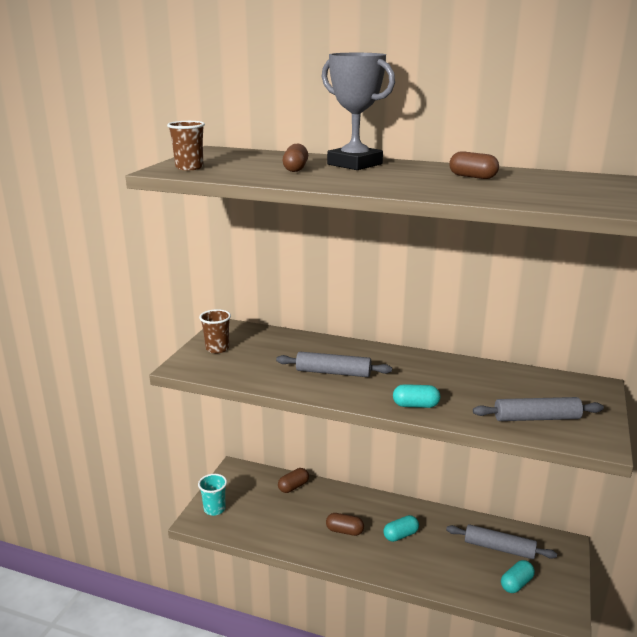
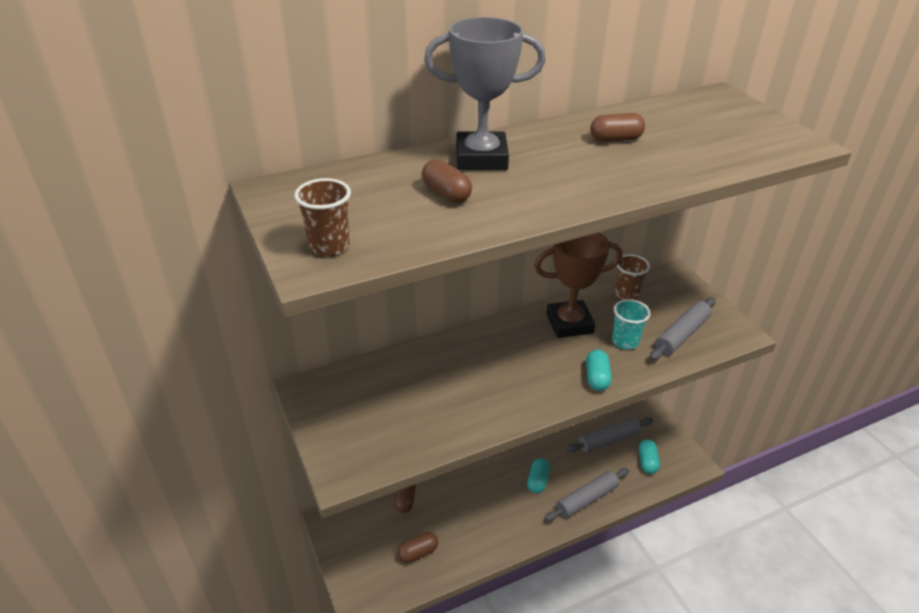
camera: 45 degrees left, 15 degrees up
turquoise cup [198,474,227,516] -> turquoise cup moved to [612,299,650,350]
brown cup [199,309,231,353] -> brown cup moved to [615,254,650,300]
grey rolling pin [276,352,392,377] -> grey rolling pin moved to [545,468,629,521]
brown capsule [326,513,364,536] -> brown capsule moved to [398,532,438,563]
turquoise capsule [393,384,440,408] -> turquoise capsule turned 45 degrees counterclockwise [586,350,612,391]
none -> brown trophy [534,233,622,338]

